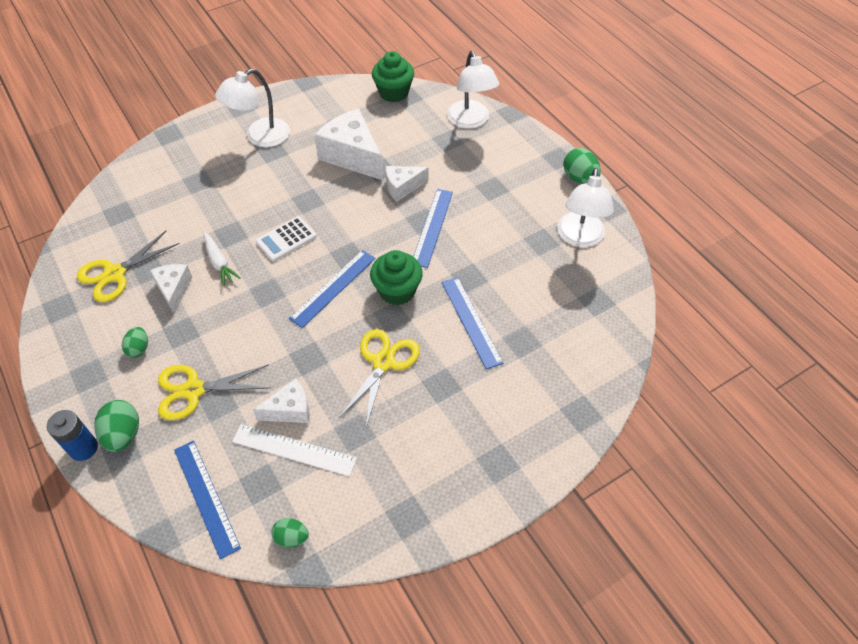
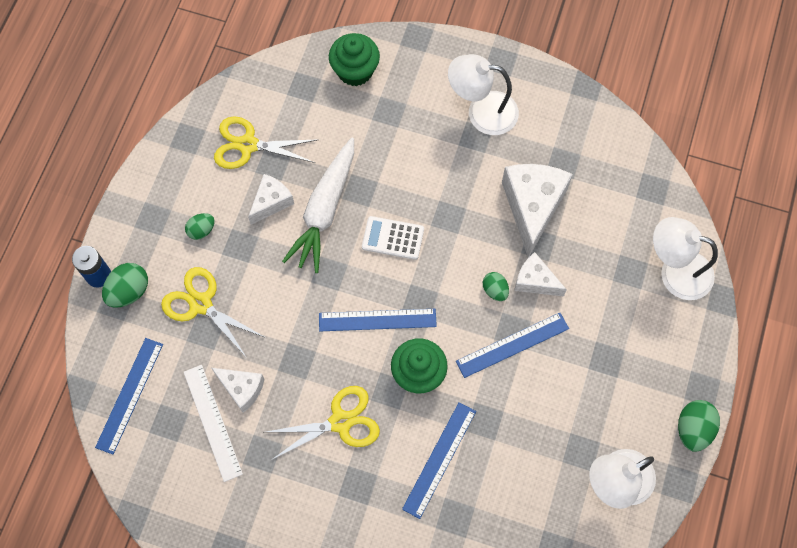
camera: 50 degrees right, 15 degrees up
white carrot [204,232,241,286] -> white carrot [282,137,354,273], size x1.90
green egg [271,518,309,547] -> green egg moved to [483,272,509,301]
green cupcake [372,51,414,102] -> green cupcake moved to [329,33,380,86]
white lamp [447,51,499,129] -> white lamp turned 75 degrees clockwise [653,217,718,300]

